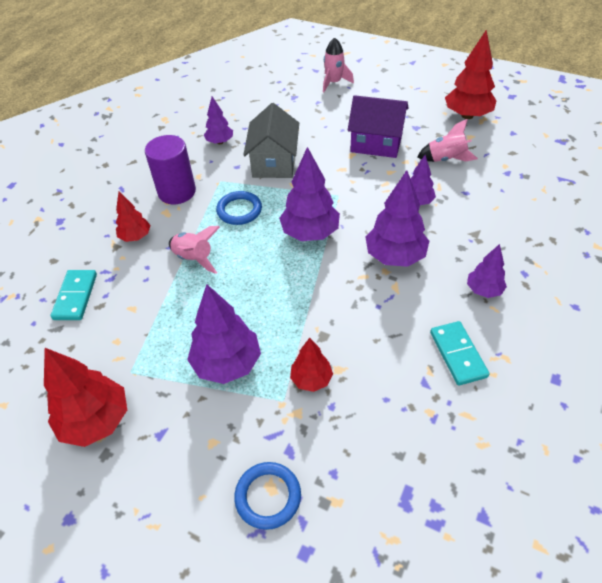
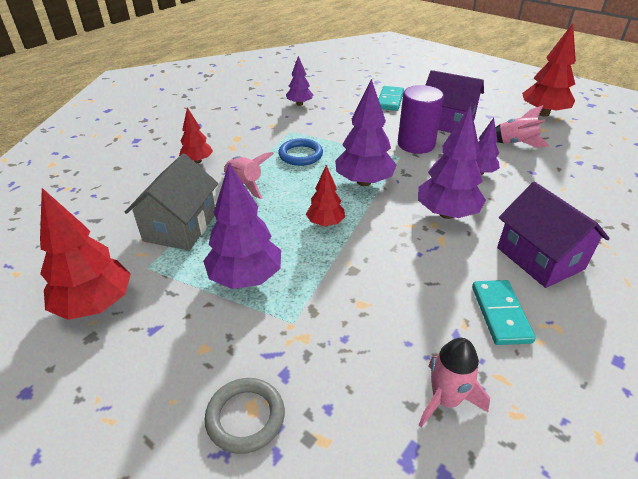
camera: 10 degrees right, 10 degrees down
turquoise domino [51,270,97,320] -> turquoise domino moved to [379,86,404,111]
purple cylinder [145,135,196,204] -> purple cylinder moved to [398,85,444,154]
blue ring [234,462,301,530] -> grey ring [205,378,285,454]
grey house [243,103,299,178] -> grey house moved to [125,154,218,251]
red tree [290,338,333,392] -> red tree moved to [306,165,345,226]
pink rocket [323,37,354,92] -> pink rocket moved to [419,338,490,428]
purple tree [467,244,507,298] -> purple house [497,182,610,288]

